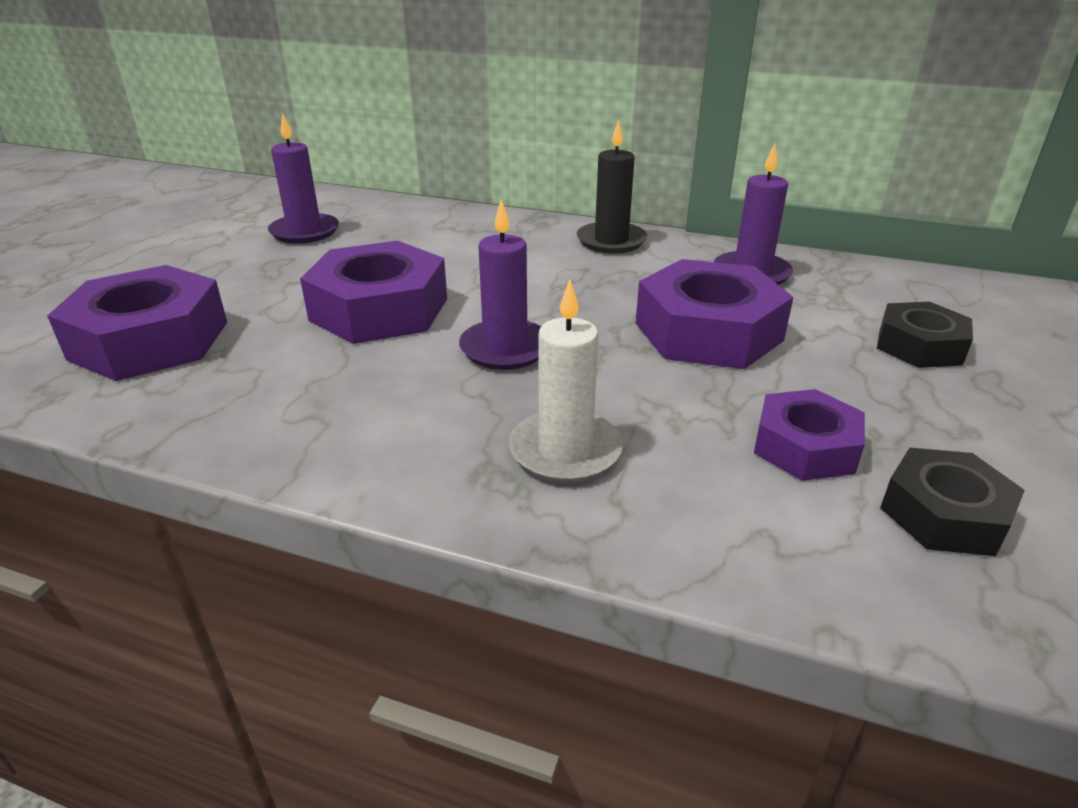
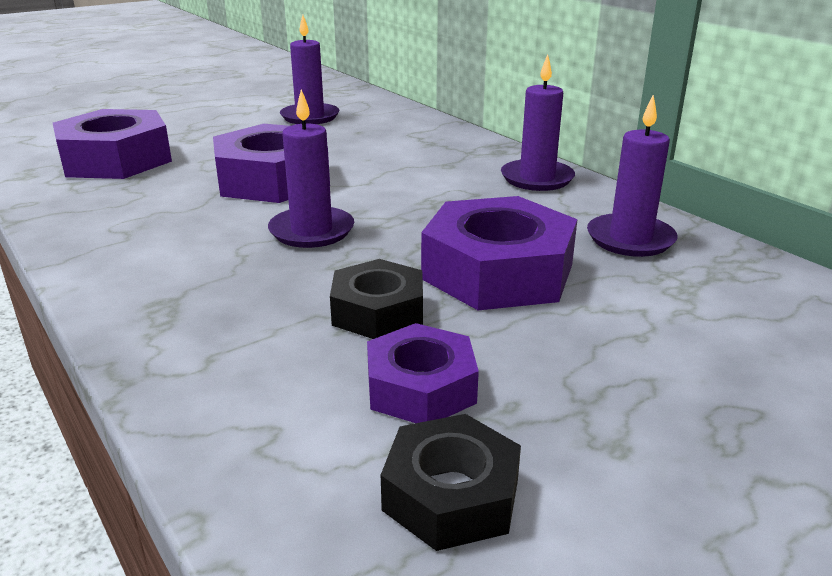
camera: 35 degrees right, 5 degrees down
white candle [509,280,623,483] -> none
black candle [577,120,647,253] -> purple candle [501,54,575,191]
black nut [877,302,973,368] -> black nut moved to [330,259,423,339]

